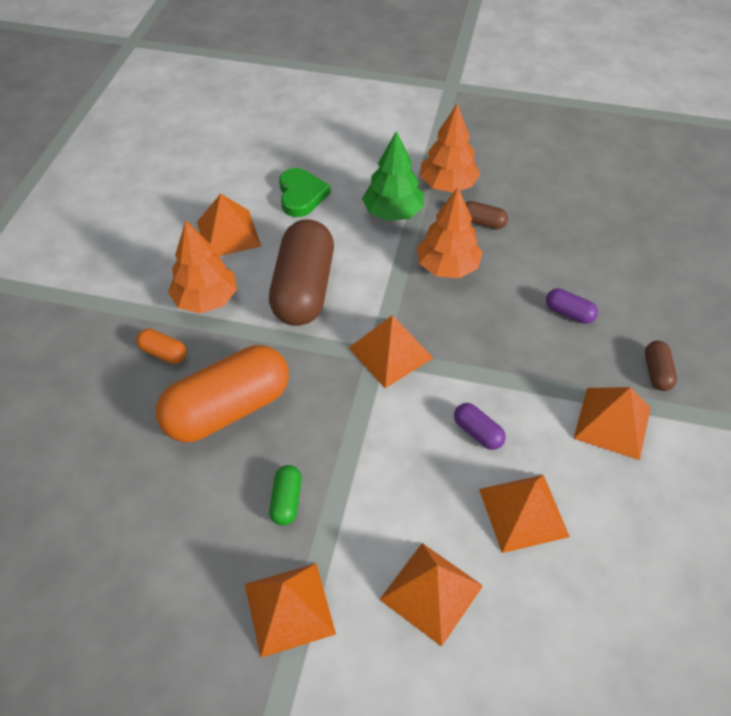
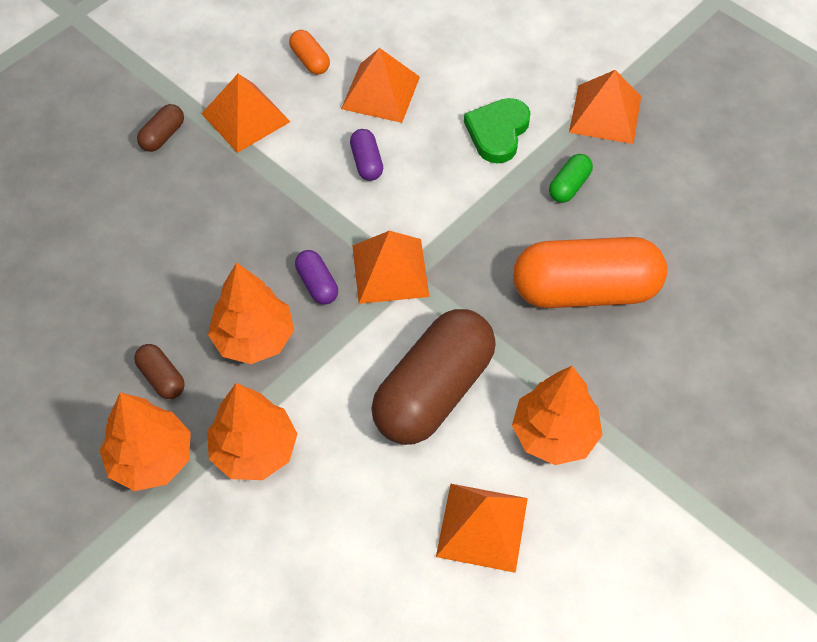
camera: 150 degrees left, 5 degrees up
orange capsule [136,329,187,364] -> orange capsule moved to [289,30,330,75]
green heart [279,168,331,217] -> green heart moved to [464,98,531,164]
green tree [362,131,423,221] -> orange tree [207,383,297,480]
orange pyramid [379,543,483,647] -> none
purple capsule [546,288,598,324] -> purple capsule moved to [295,250,338,305]

